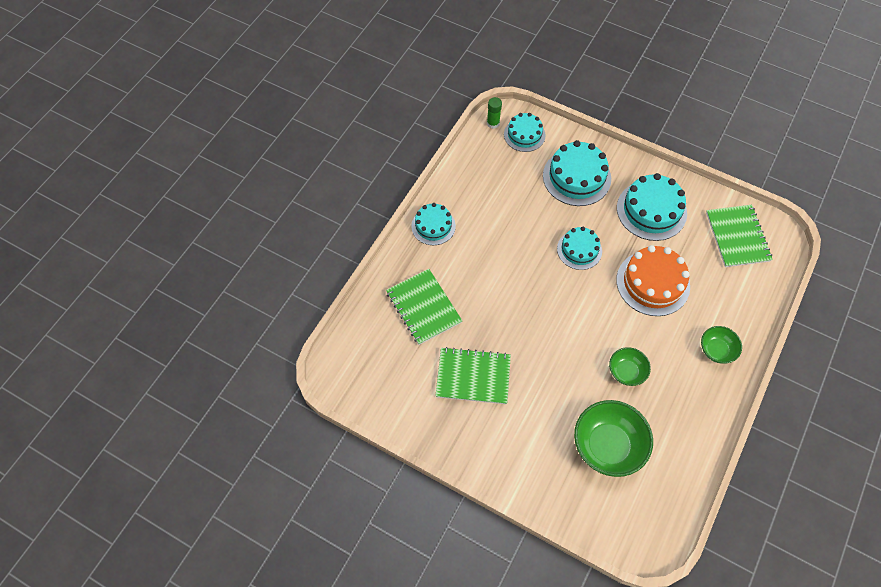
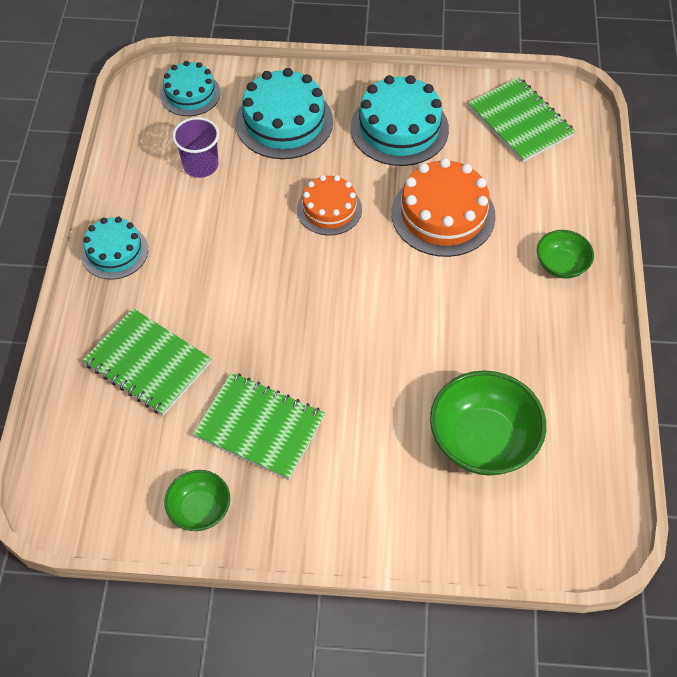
camera: 25 degrees left, 5 degrees down
green notebook [435,347,511,404] -> green notebook turned 45 degrees clockwise [193,372,325,480]
green glue stick [487,97,502,129] -> none
turquoise cake [557,227,602,270] -> orange cake [297,175,362,235]
green bowl [609,347,651,386] -> green bowl moved to [164,470,230,531]
none -> purple cup [172,117,219,178]

